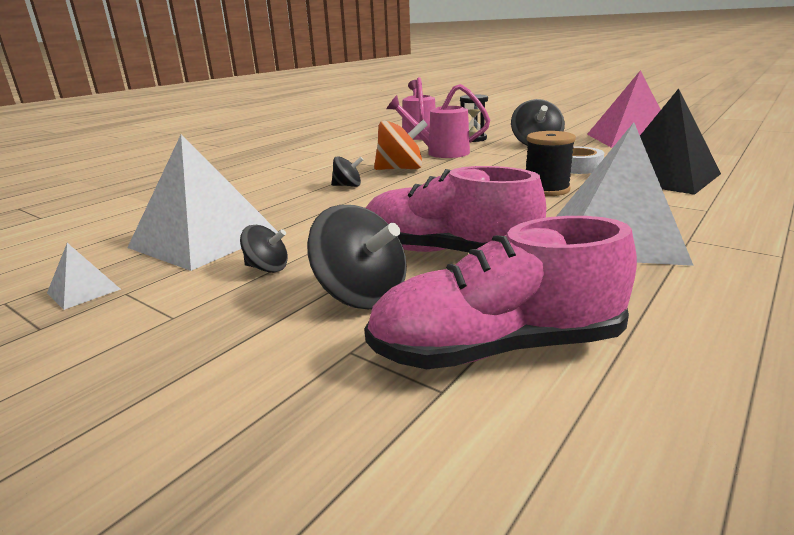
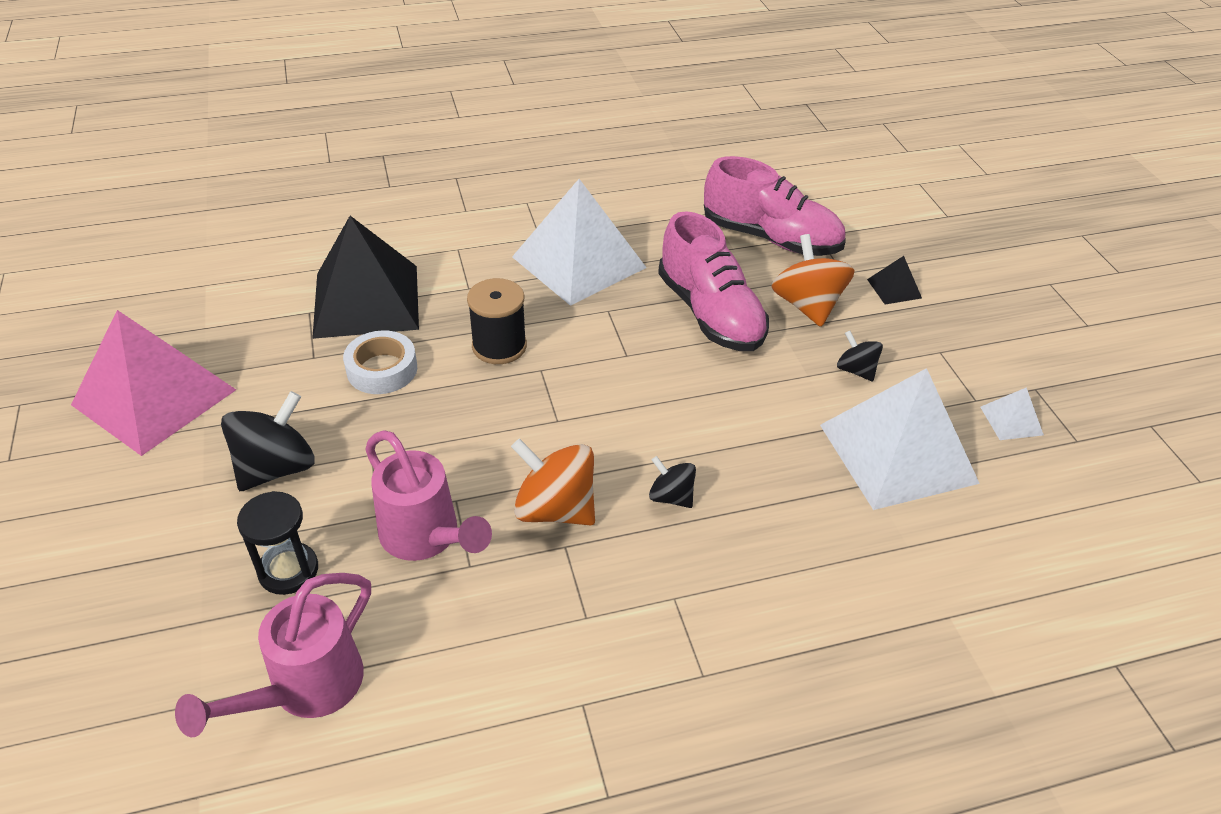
camera: 145 degrees left, 20 degrees up
black spinning top [307,205,407,309] -> orange spinning top [772,234,855,327]
none -> black pyramid [867,256,922,304]

